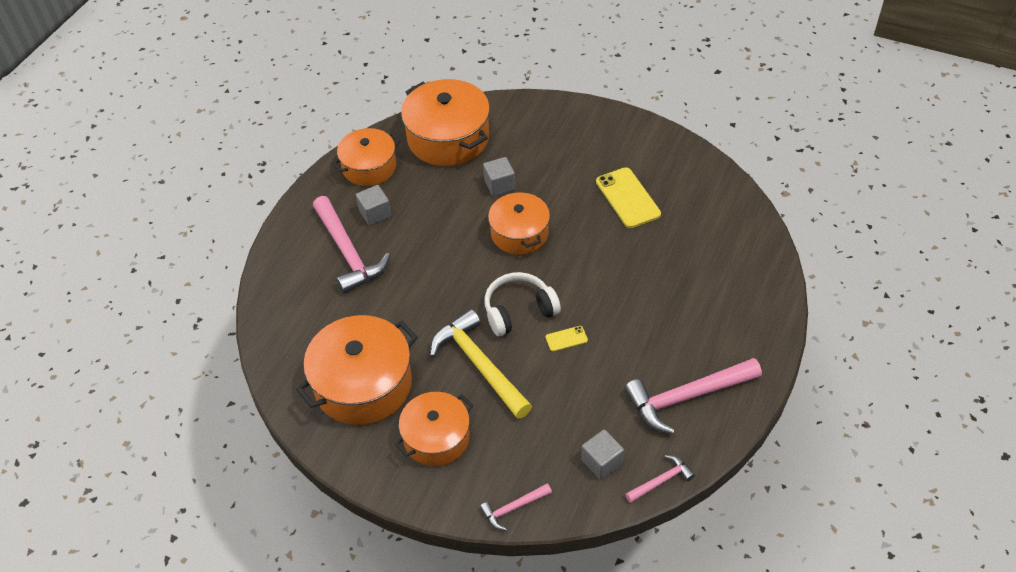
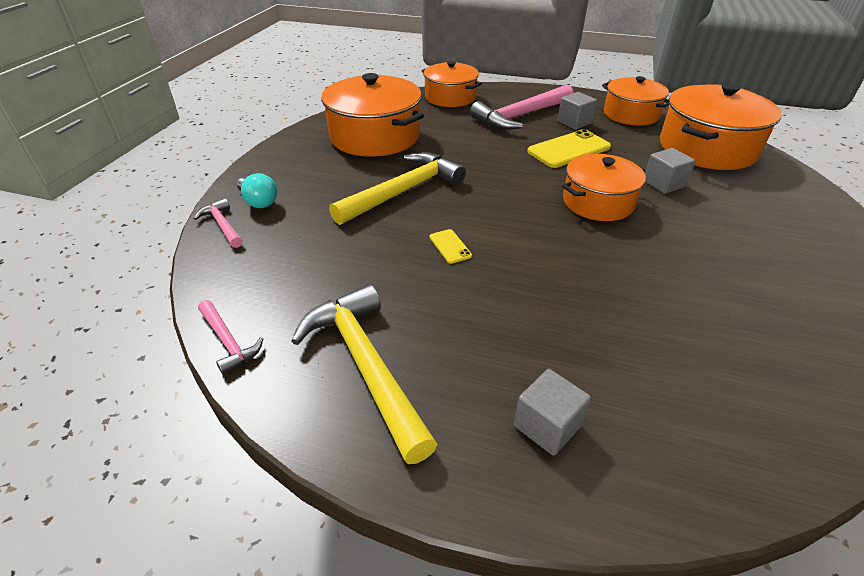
camera: 80 degrees right, 10 degrees down
orange pot [395,392,473,466] -> orange pot moved to [422,61,482,107]
white headphones [485,272,561,336] -> none
grey cube [581,429,624,480] -> grey cube moved to [514,369,591,456]
yellow phone [596,167,661,228] -> yellow phone moved to [527,129,611,168]
pink hammer [624,358,762,434] -> yellow hammer [291,285,437,464]
none -> turquoise light bulb [237,173,277,208]

